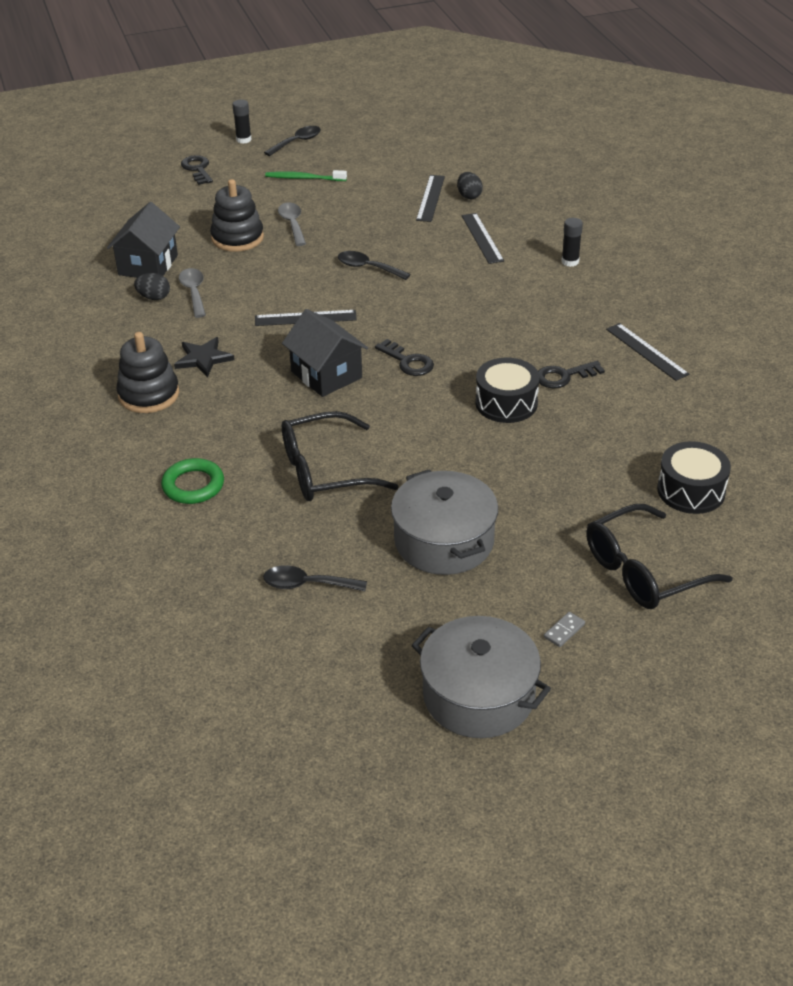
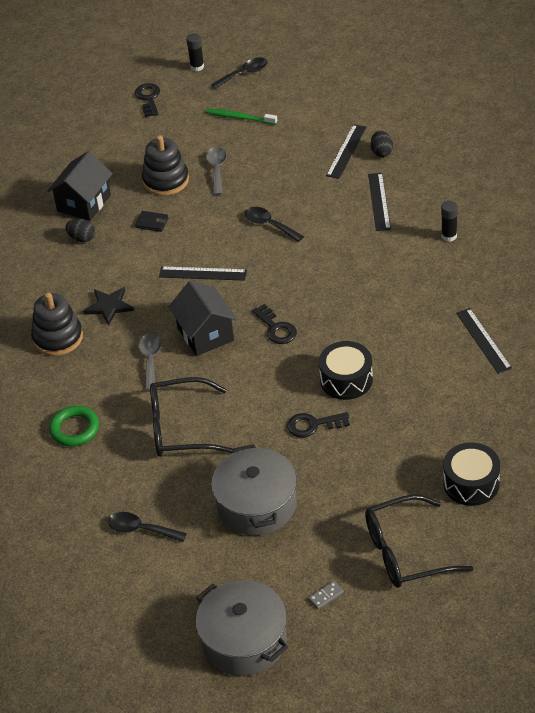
camera: 15 degrees right, 5 degrees up
grey spoon [179,268,206,318] -> grey spoon moved to [138,333,161,392]
black key [538,361,605,388] -> black key moved to [287,412,350,438]
none -> black wallet [135,211,168,232]

